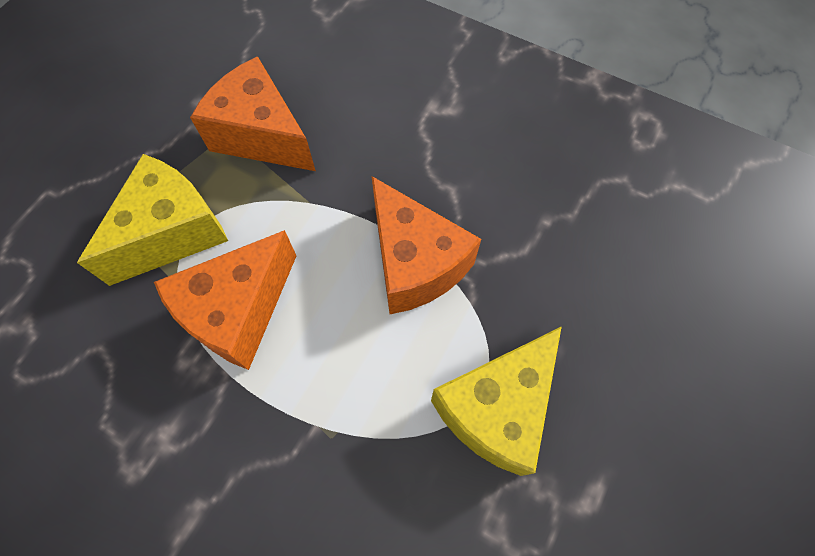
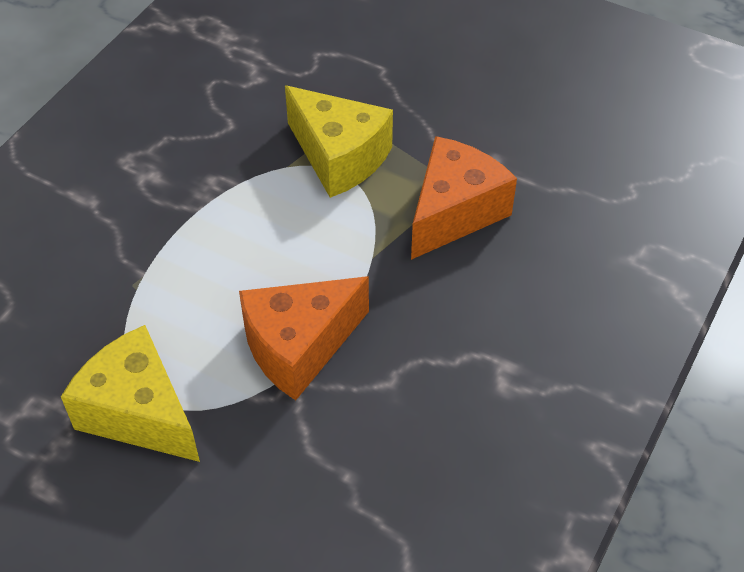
camera: 90 degrees right, 15 degrees down
orange cheese [154,230,296,370] -> none

